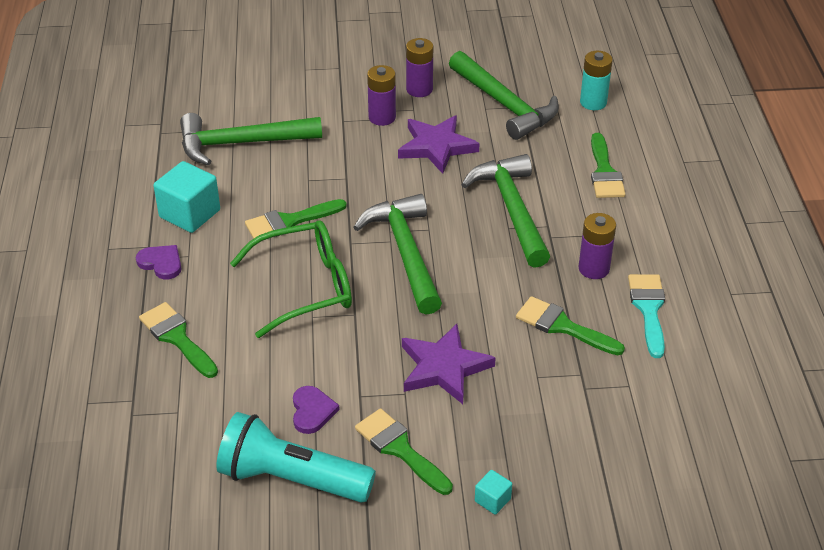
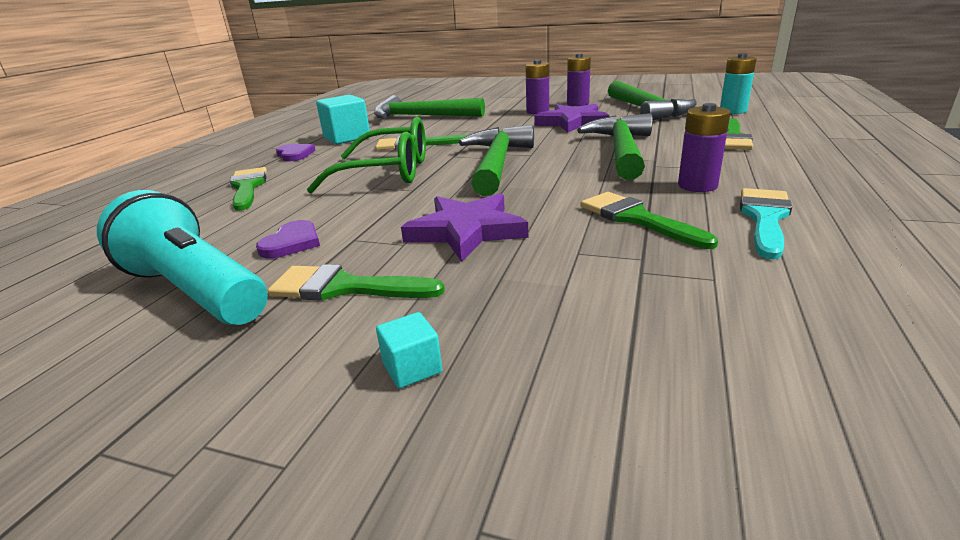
camera: 25 degrees right, 15 degrees down
green brush [355,408,453,495] -> green brush turned 60 degrees counterclockwise [268,264,445,301]

